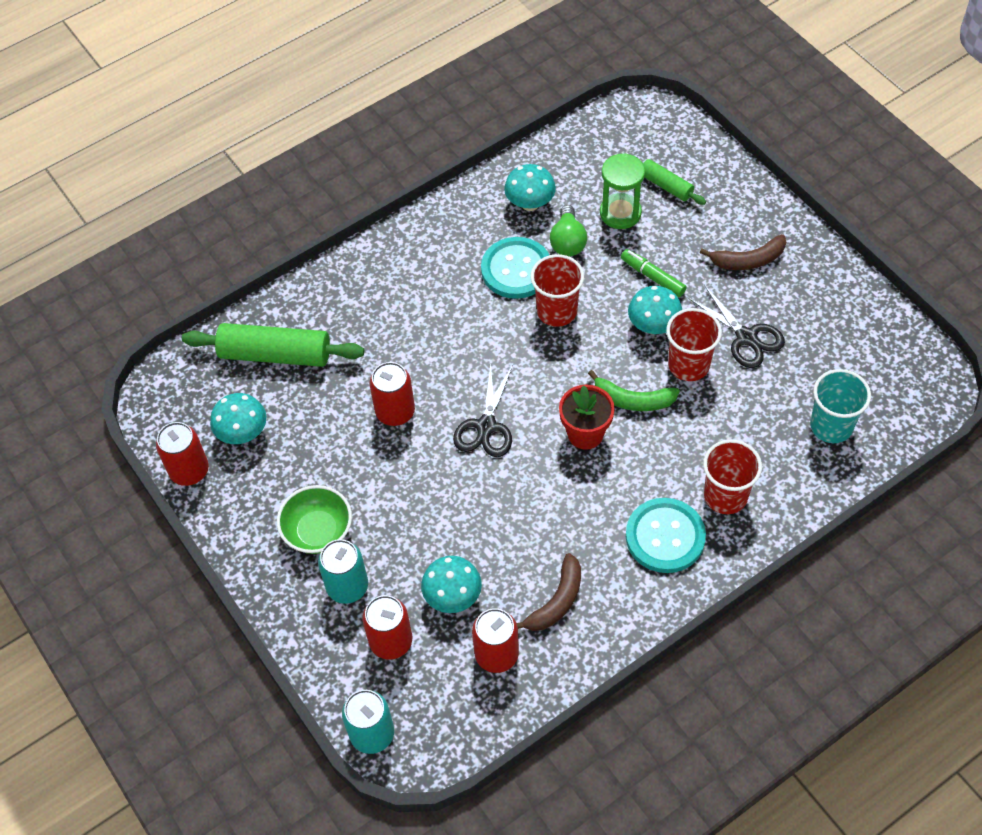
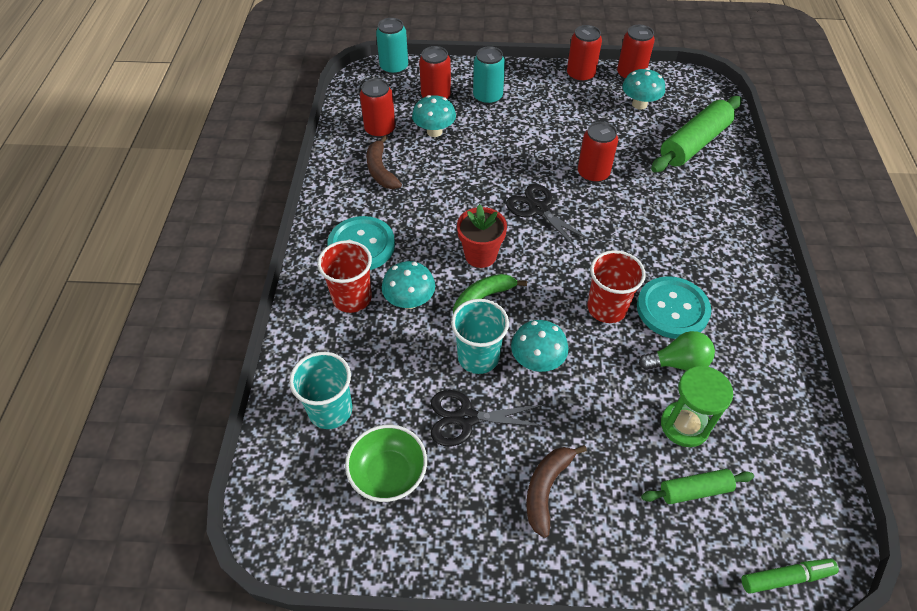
camera: 125 degrees right, 5 degrees down
green bowl [277,485,352,554] -> green bowl moved to [345,425,427,502]
turquoise mushroom [504,164,556,211] -> turquoise mushroom moved to [382,261,435,309]
green light bulb [550,205,587,257] -> green light bulb turned 135 degrees clockwise [639,331,715,371]
green marker [621,249,687,297] -> green marker moved to [741,559,839,594]
red cup [666,308,722,381] -> turquoise cup [451,299,509,374]
none -> red can [567,25,602,82]

